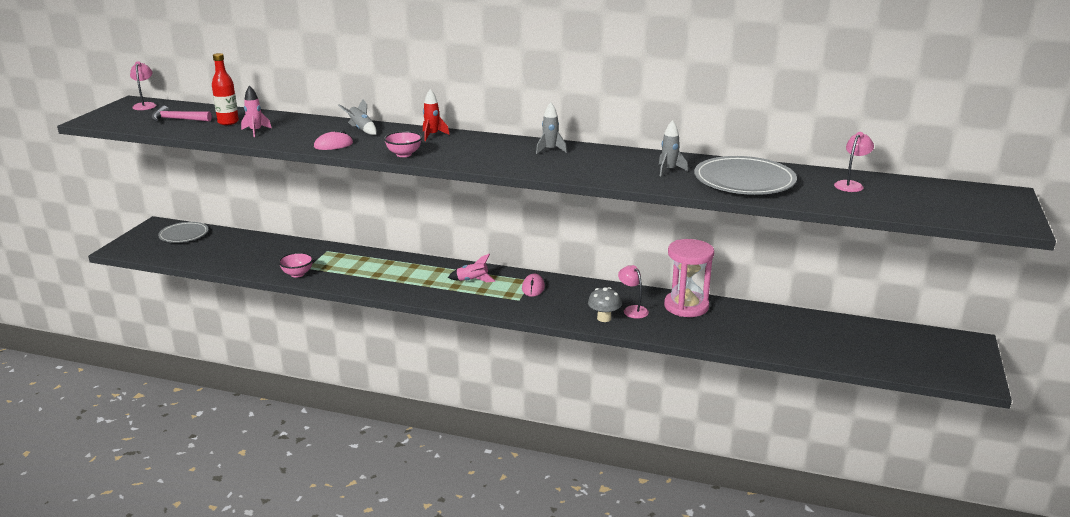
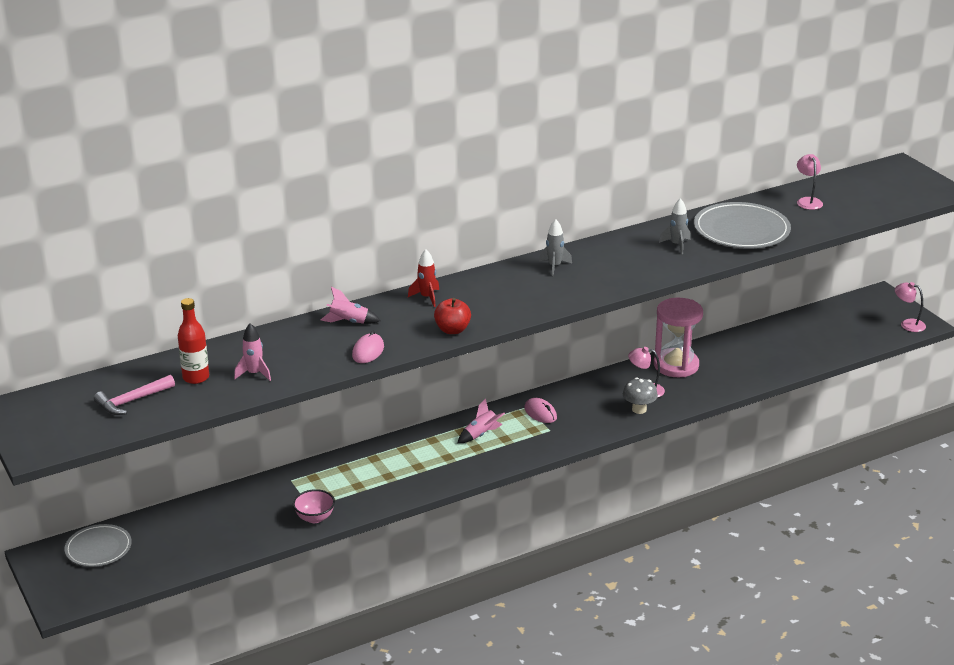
camera: 45 degrees left, 5 degrees up
pink lamp [130,61,156,110] -> pink lamp moved to [895,282,926,332]
grey rocket [338,99,377,135] -> pink rocket [321,287,380,324]
pink bowl [384,131,422,157] -> red apple [434,298,471,334]

